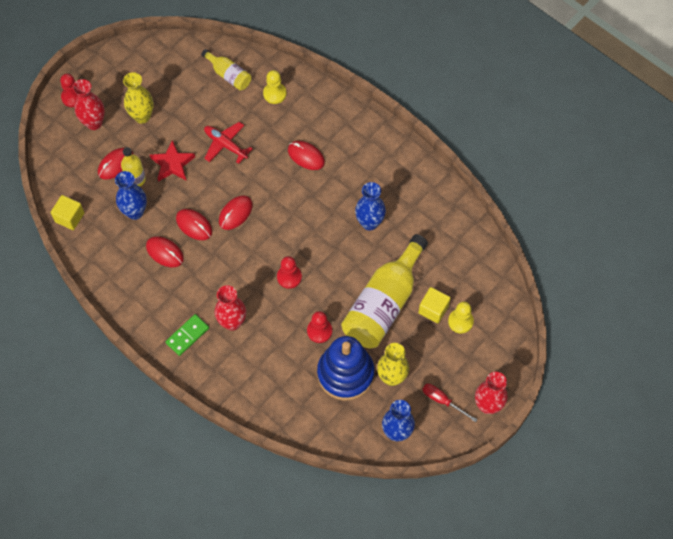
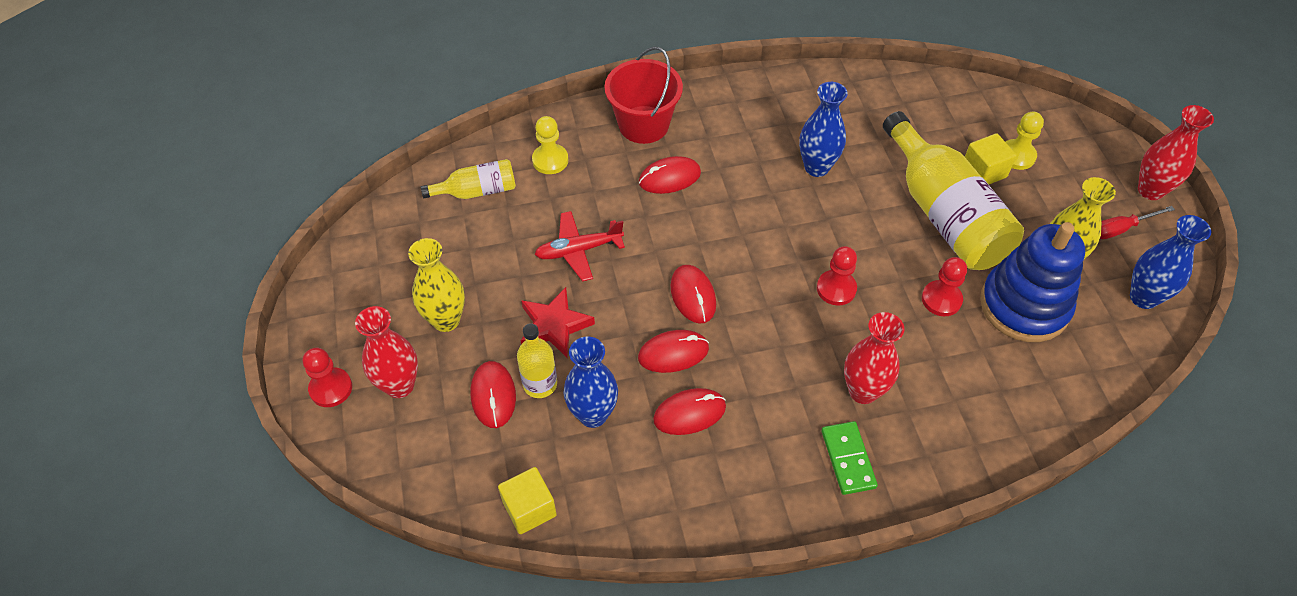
camera: 55 degrees left, 10 degrees down
none -> red bucket [604,46,683,144]

